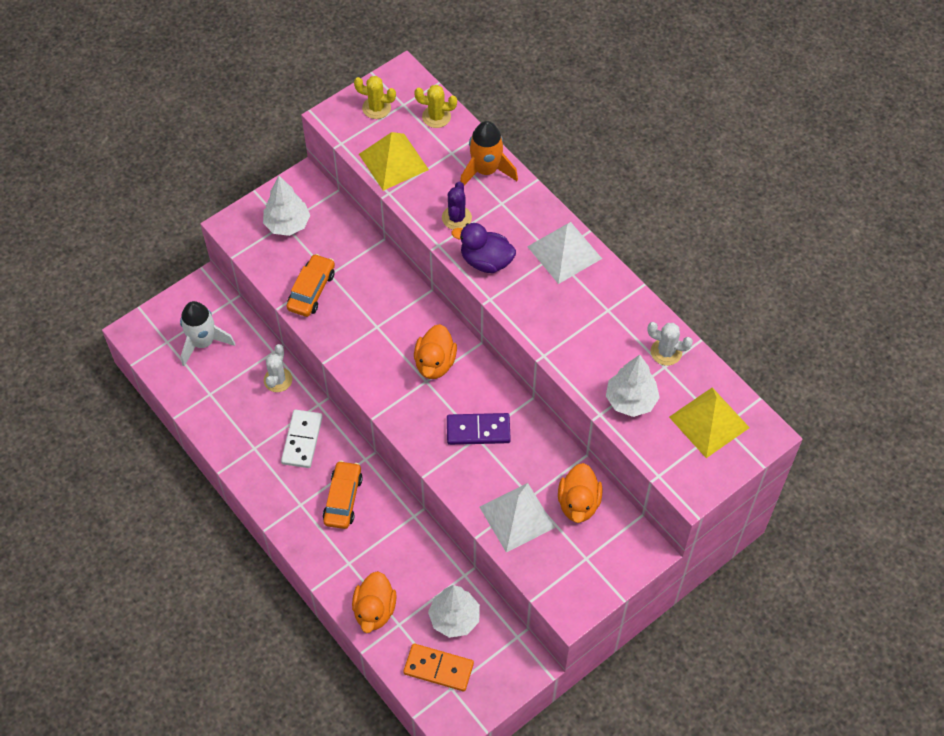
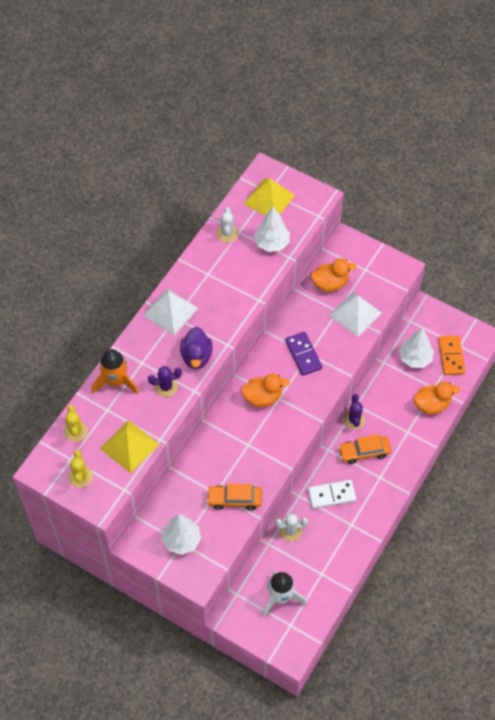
camera: 110 degrees left, 0 degrees up
none -> purple cactus [344,394,365,430]

